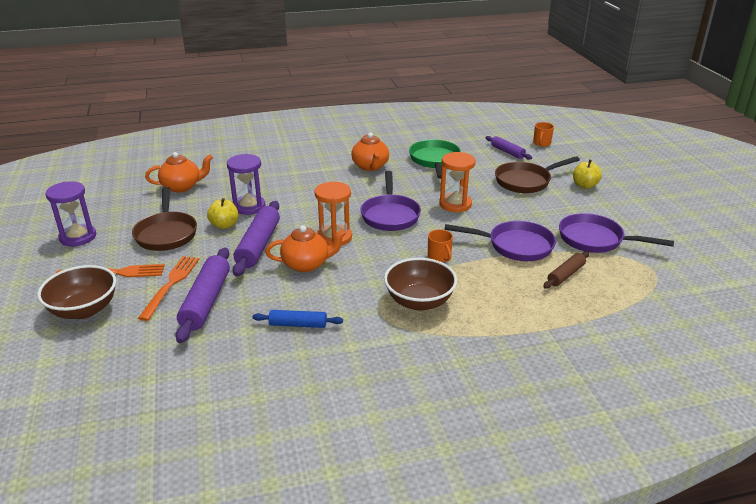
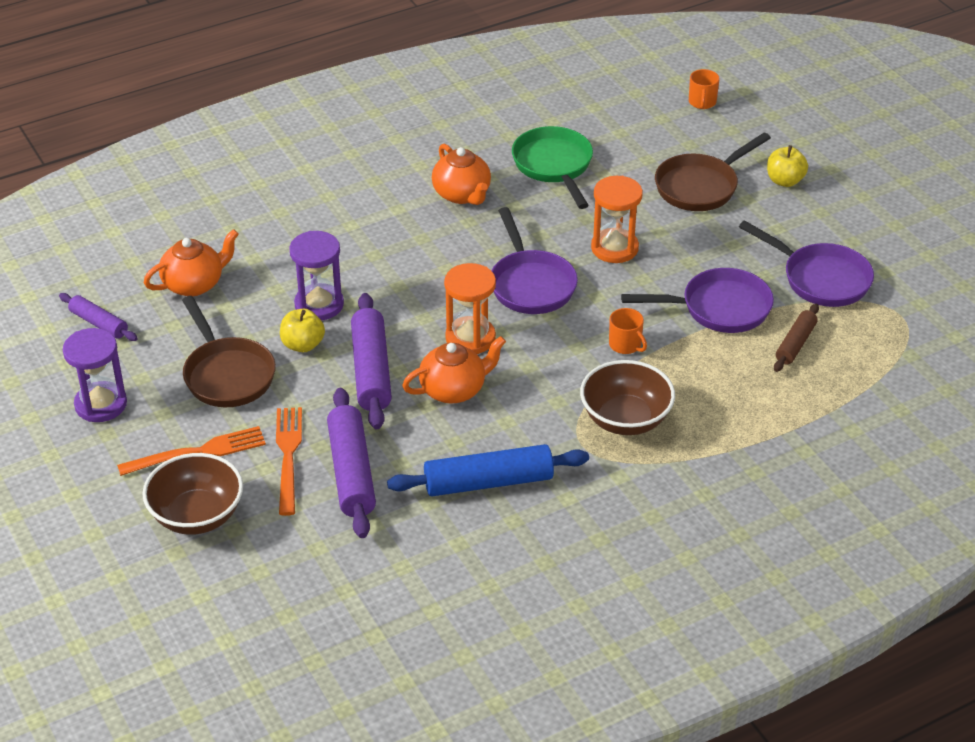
camera: 15 degrees left, 10 degrees up
blue rolling pin [253,310,343,328] -> blue rolling pin [387,444,589,496], size x1.73
purple rolling pin [486,136,532,160] -> purple rolling pin moved to [59,293,138,341]
purple pan [559,213,674,253] -> purple pan turned 150 degrees counterclockwise [739,220,874,307]

